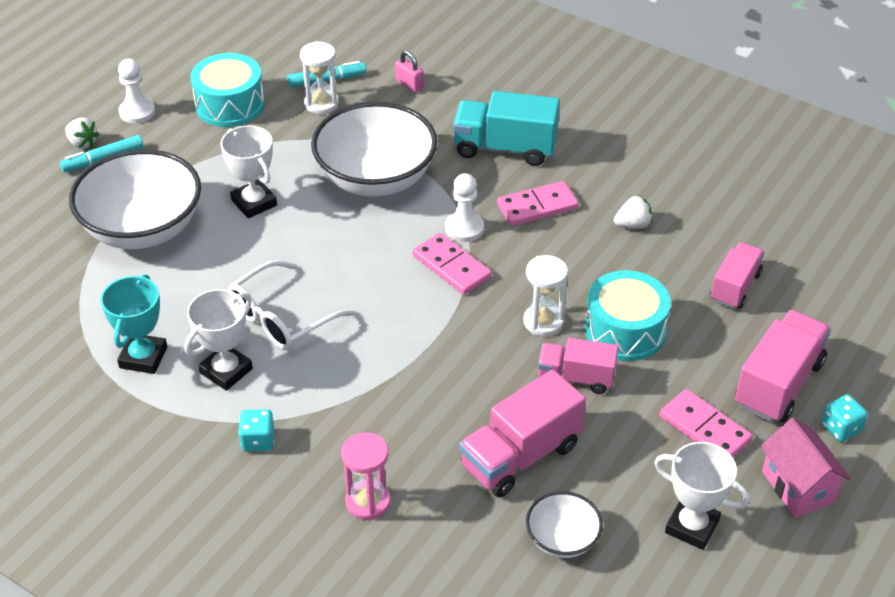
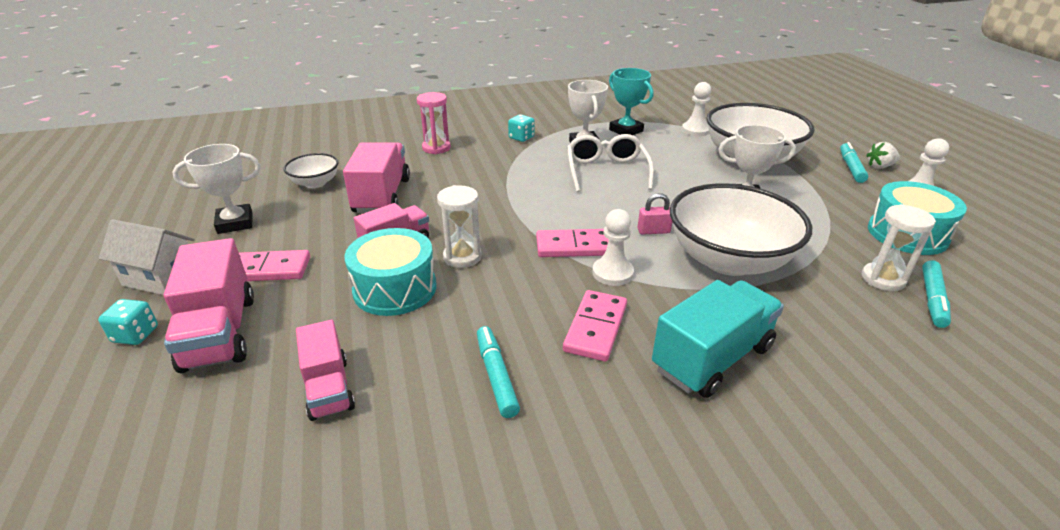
camera: 130 degrees right, 10 degrees down
pink padlock [395,50,424,93] -> pink padlock moved to [637,193,672,235]
white strawberry [614,195,653,228] -> turquoise marker [477,326,520,418]
pink house [761,417,851,518] -> white house [99,219,195,295]
none -> white pawn [682,82,711,136]

